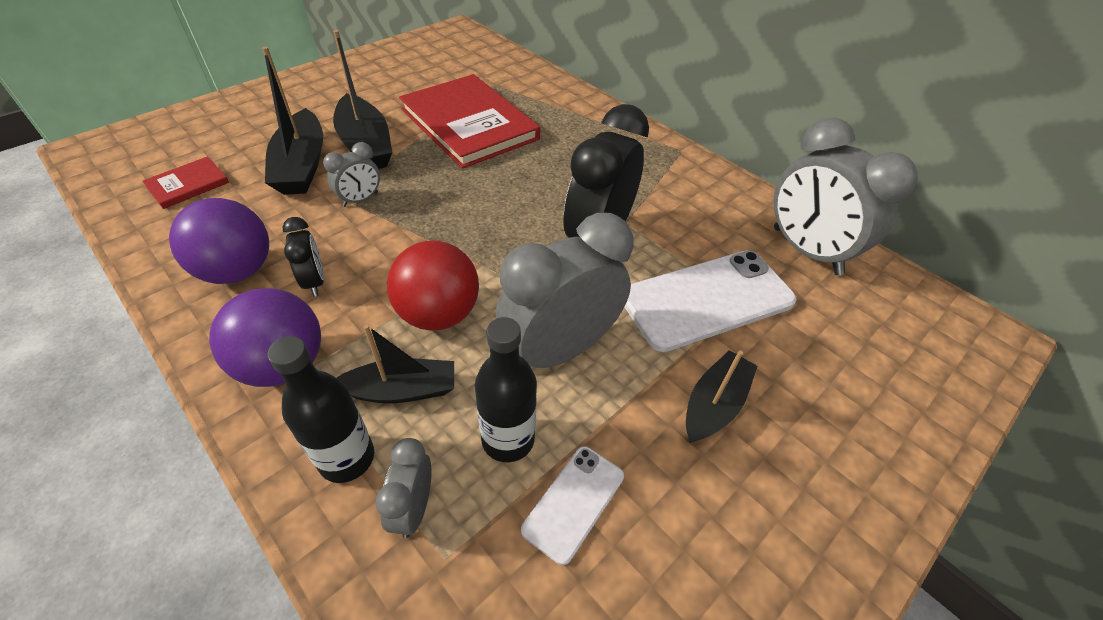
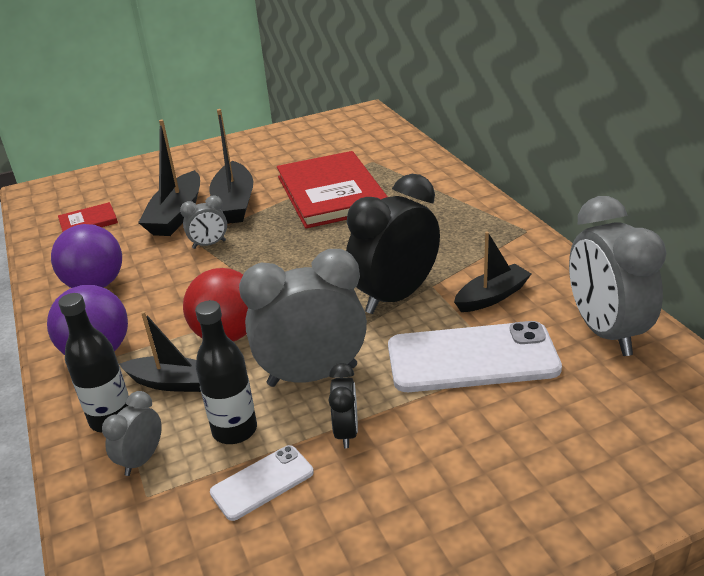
camera: 25 degrees right, 15 degrees down
black clock [283,217,324,296] -> black clock moved to [329,363,358,448]
black boat [686,350,758,443] -> black boat moved to [454,232,531,312]

